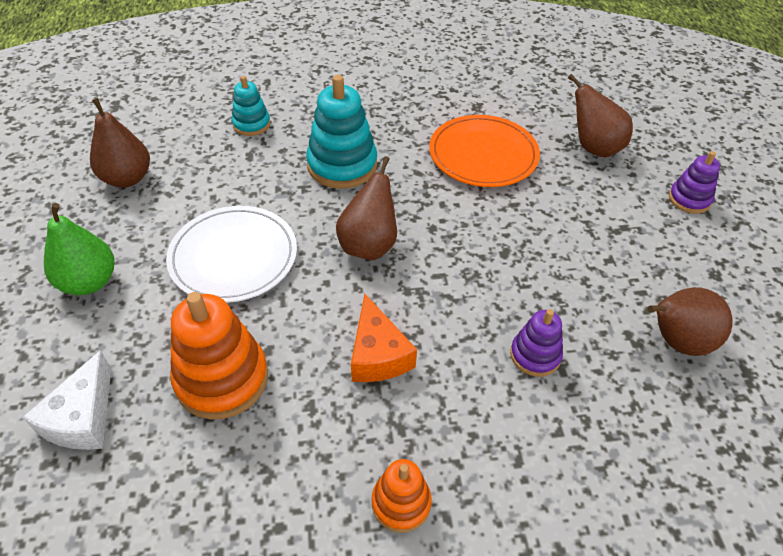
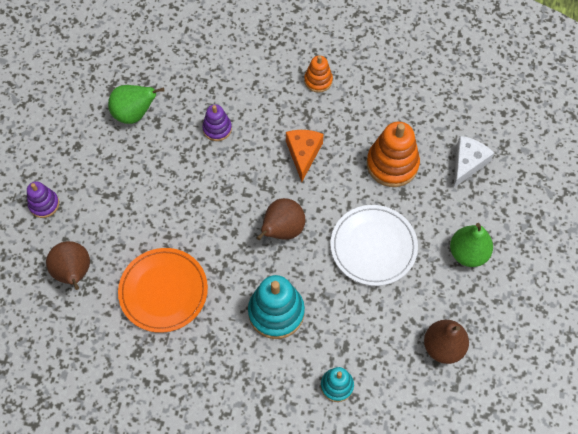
camera: 160 degrees left, 15 degrees up
brown pear [648,287,733,356] -> green pear [108,85,164,124]

